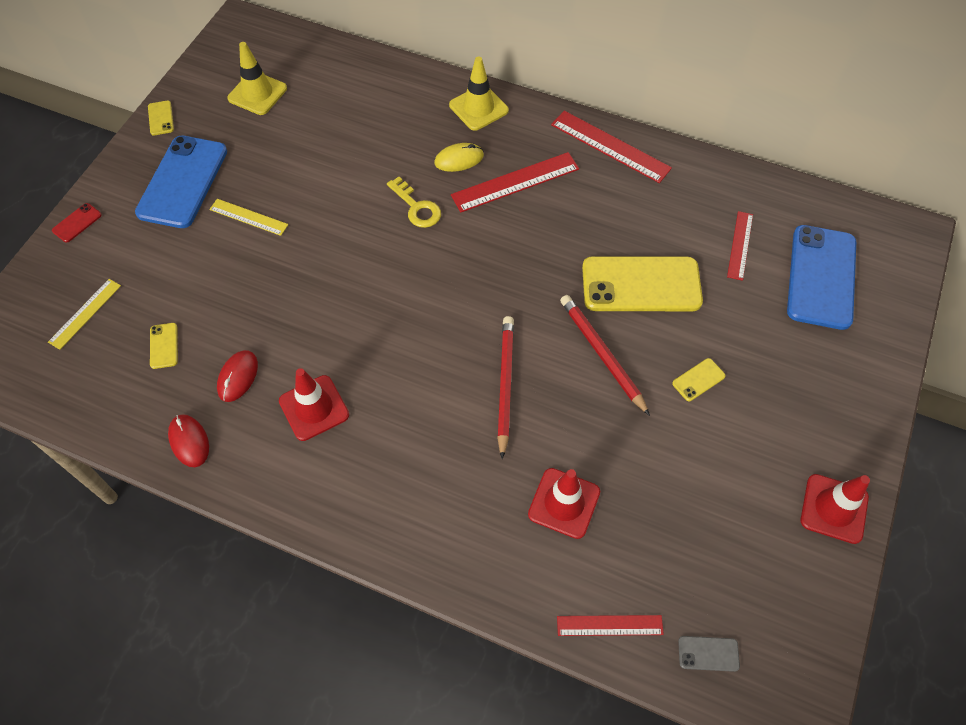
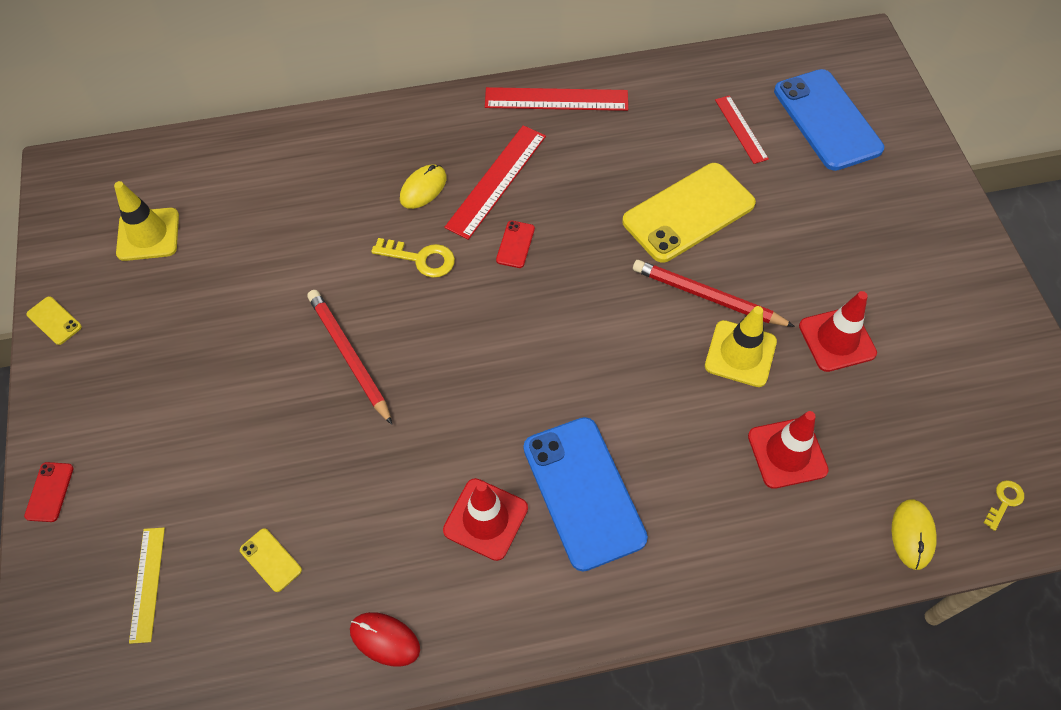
camera: 35 degrees left, 0 degrees up
blue phone [135,136,227,228] -> blue phone moved to [524,417,648,571]
yellow ruler [209,199,288,236] -> none
red mouse [217,350,258,402] -> none
yellow traffic cone [449,57,509,131] -> yellow traffic cone moved to [705,306,777,387]
red pencil [497,316,514,459] -> red pencil moved to [307,290,392,425]
red ruler [557,615,664,636] -> yellow mouse [892,499,937,570]
yellow phone [672,358,725,401] -> none
grey phone [678,636,740,672] -> yellow key [984,480,1024,531]
red traffic cone [801,474,870,544] -> red traffic cone moved to [799,291,877,372]
none -> red phone [496,221,535,268]

